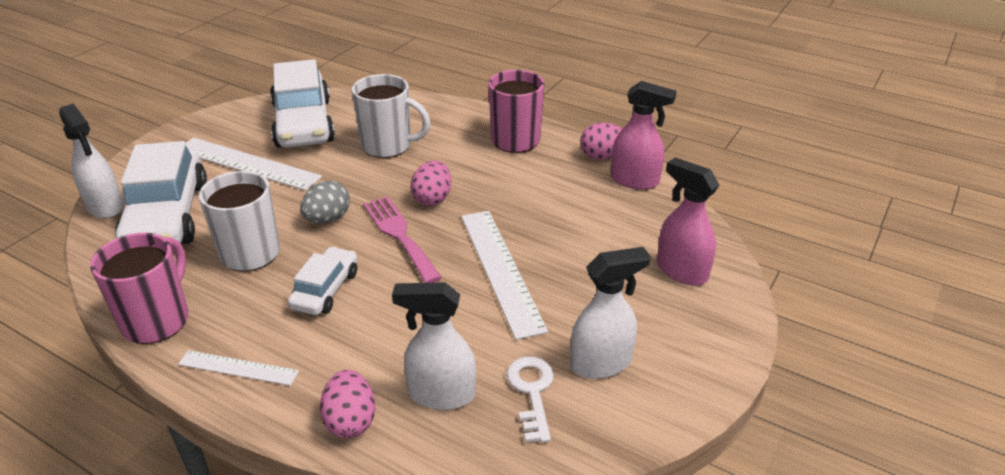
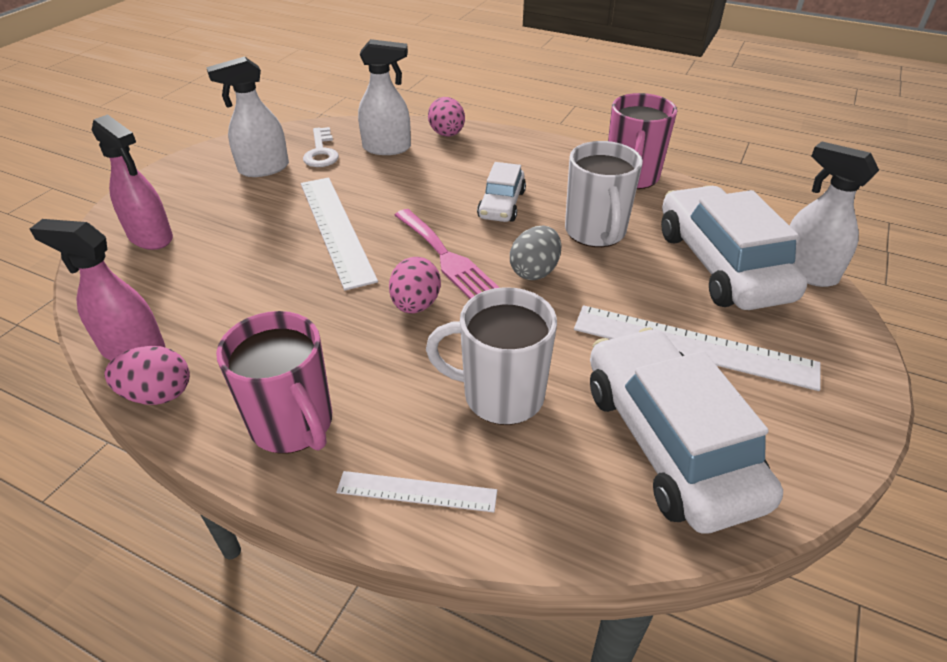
camera: 175 degrees right, 5 degrees up
white ruler [178,350,299,386] -> white ruler moved to [336,471,497,513]

